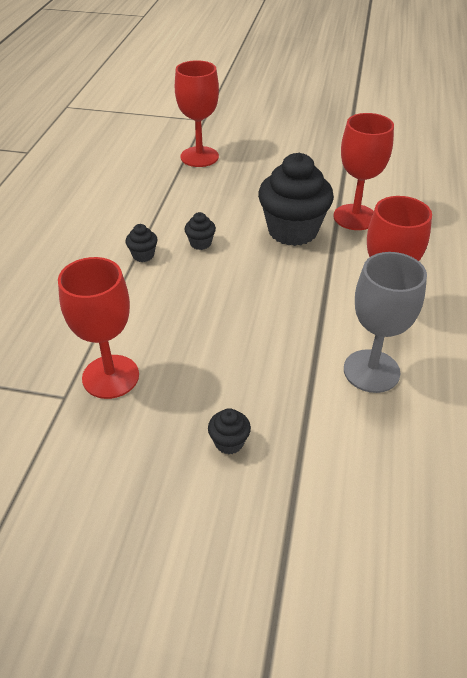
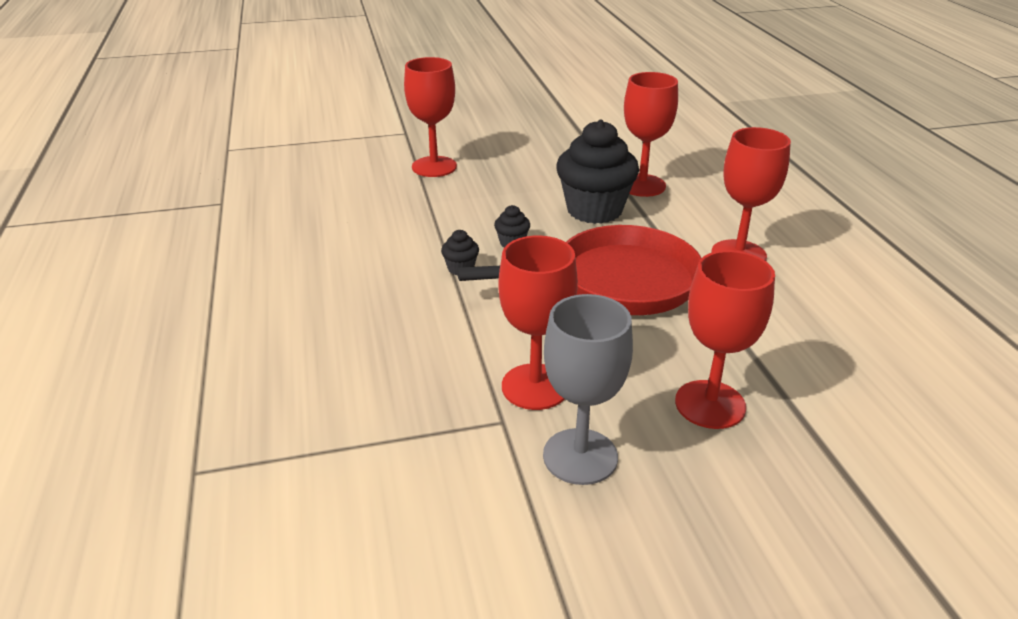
camera: 25 degrees left, 10 degrees down
black cupcake [208,408,251,455] -> red goblet [675,250,775,429]
grey goblet [344,252,427,393] -> grey goblet moved to [543,294,633,485]
none -> red pan [457,225,701,315]

